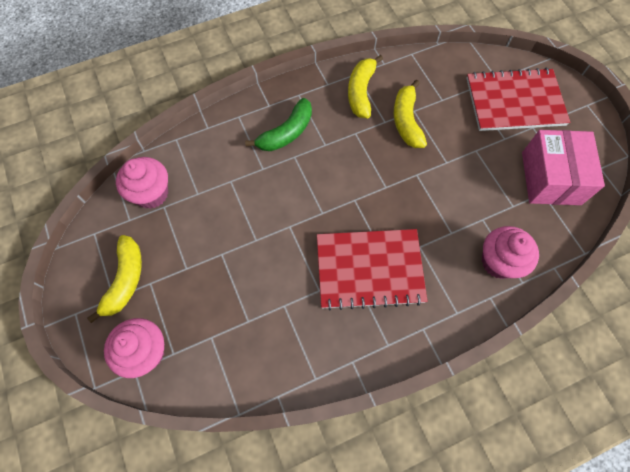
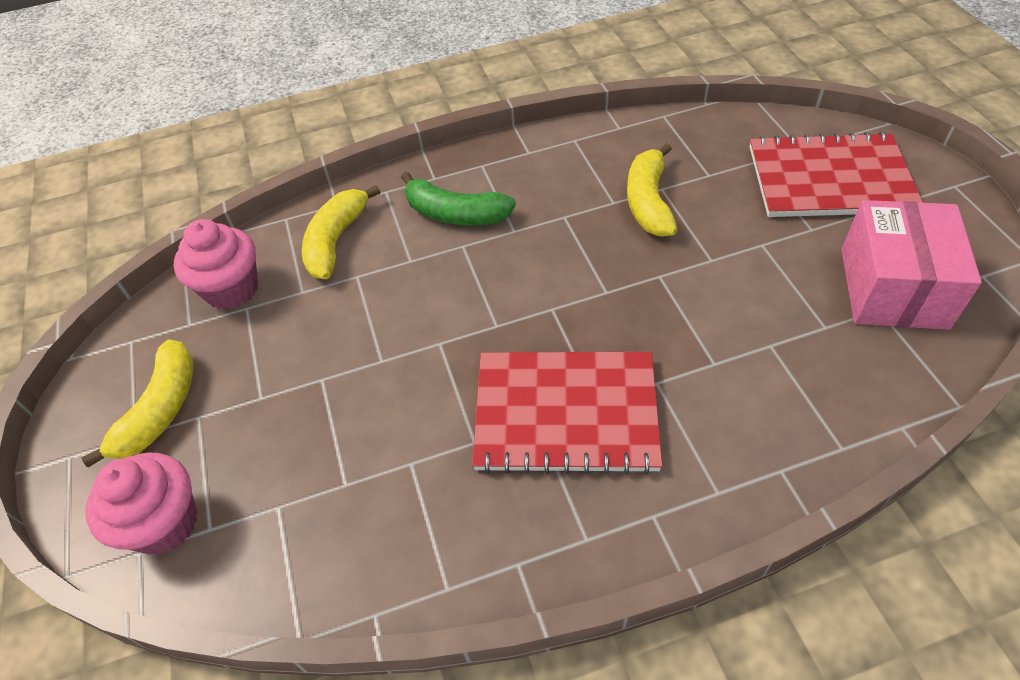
camera: 10 degrees right, 15 degrees down
green banana [245,98,312,151] -> green banana turned 60 degrees clockwise [401,172,516,226]
yellow banana [348,55,383,118] -> yellow banana moved to [302,185,380,279]
pink cupcake [482,226,539,279] -> none

